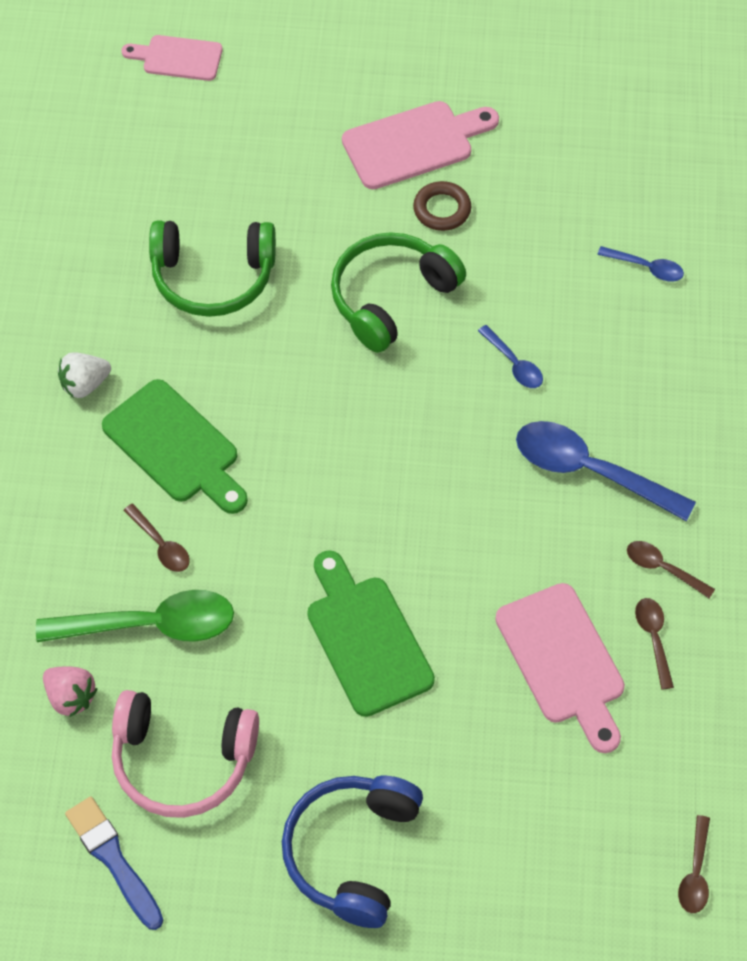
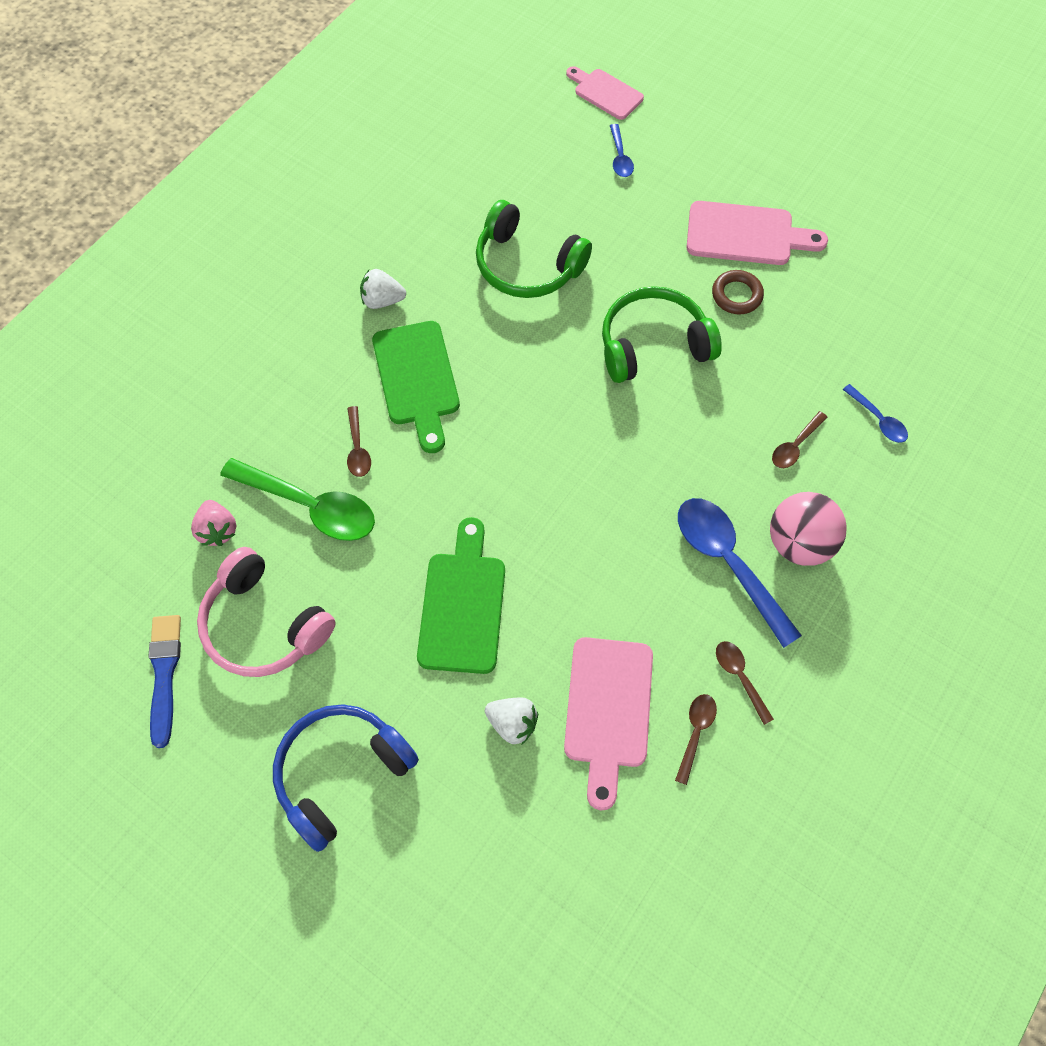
camera: 30 degrees right, 5 degrees up
blue spoon [478,325,543,388] -> blue spoon moved to [610,124,634,177]
brown spoon [678,815,710,913] -> brown spoon moved to [772,411,828,468]
none -> white strawberry [485,697,538,745]
none -> pink ball [770,492,847,566]

